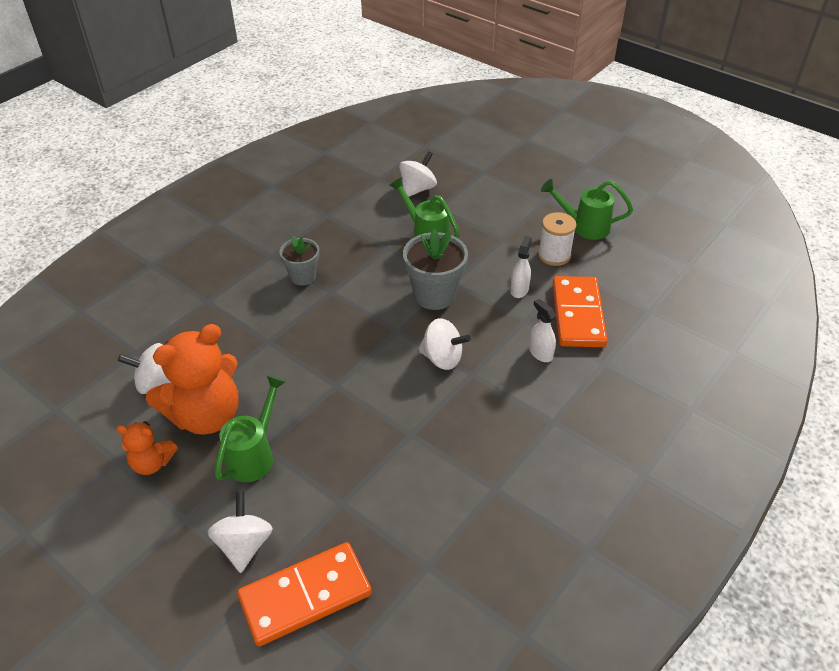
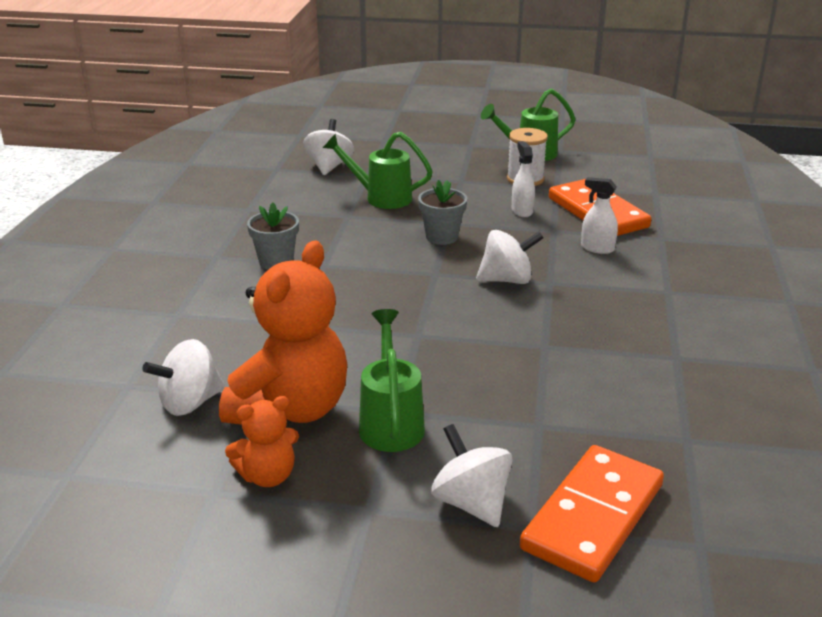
camera: 30 degrees left, 15 degrees down
grey flower pot [403,229,468,310] -> grey flower pot [418,180,467,245], size x0.63

